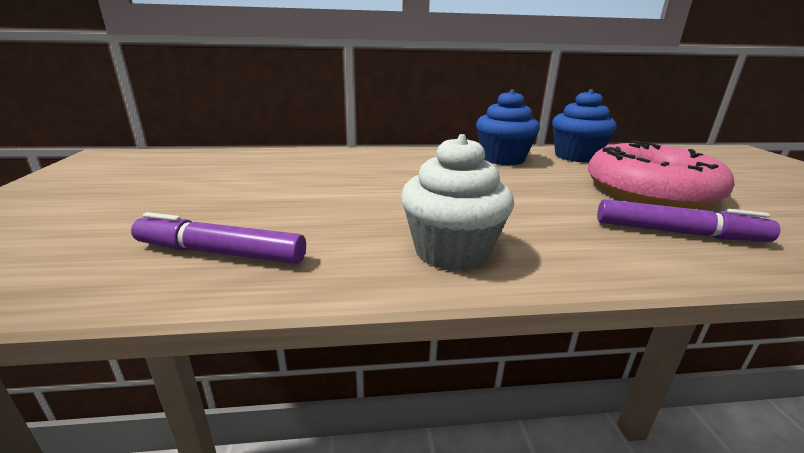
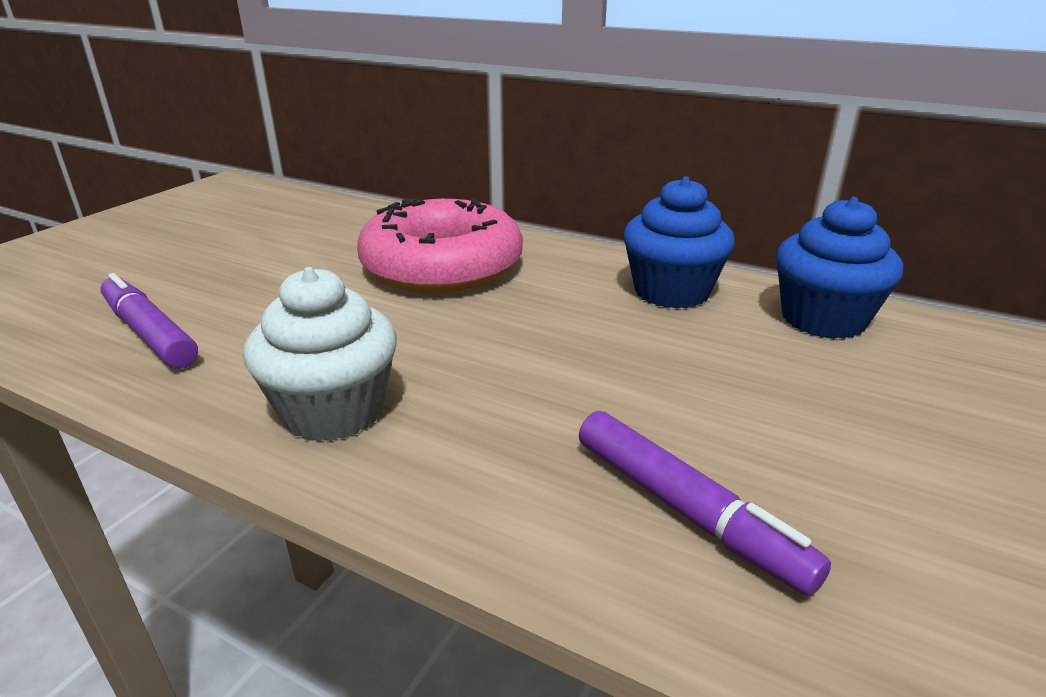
camera: 35 degrees right, 5 degrees up
pink donut [588,140,735,209] -> pink donut moved to [357,198,523,293]

